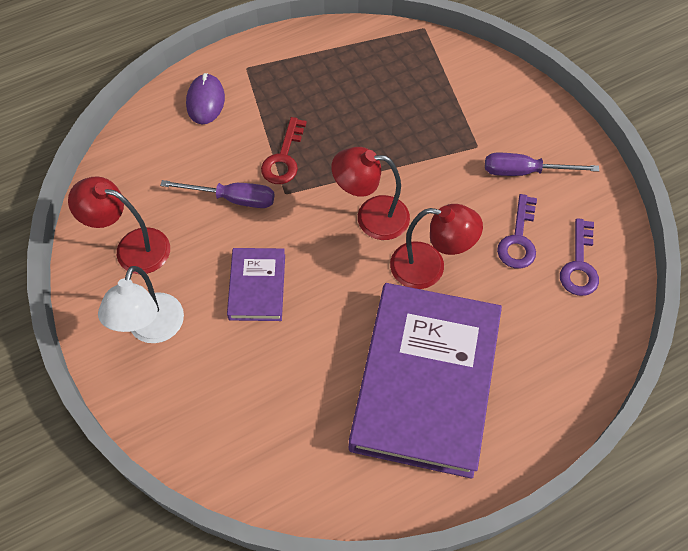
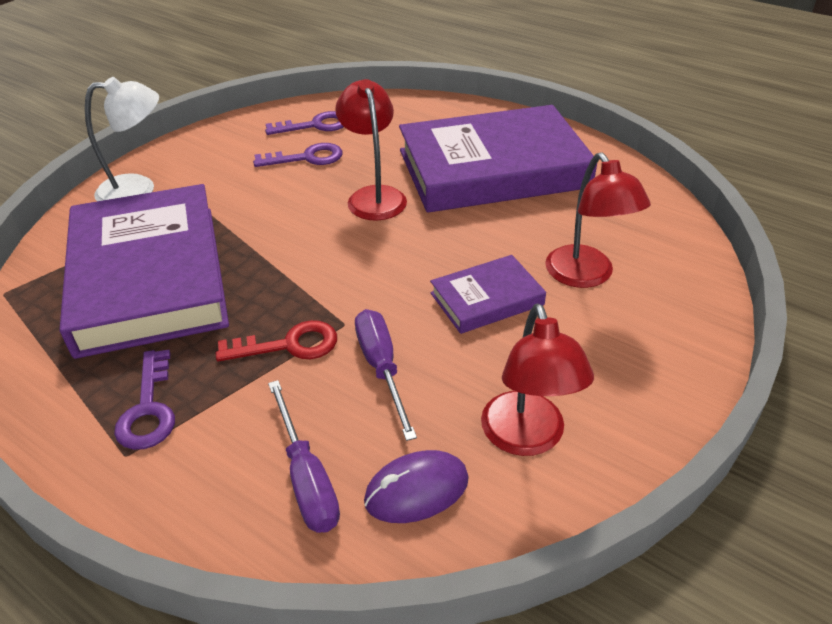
camera: 115 degrees left, 20 degrees down
white lamp [98,266,184,343] -> white lamp moved to [85,77,159,201]
purple mouse [186,73,225,124] -> purple mouse moved to [364,450,469,523]
red lamp [331,147,410,240] -> red lamp moved to [545,152,651,288]
purple screwdriver [485,153,599,176] -> purple screwdriver moved to [268,380,340,533]
none -> purple book [60,184,229,359]
none -> purple key [114,350,175,450]

